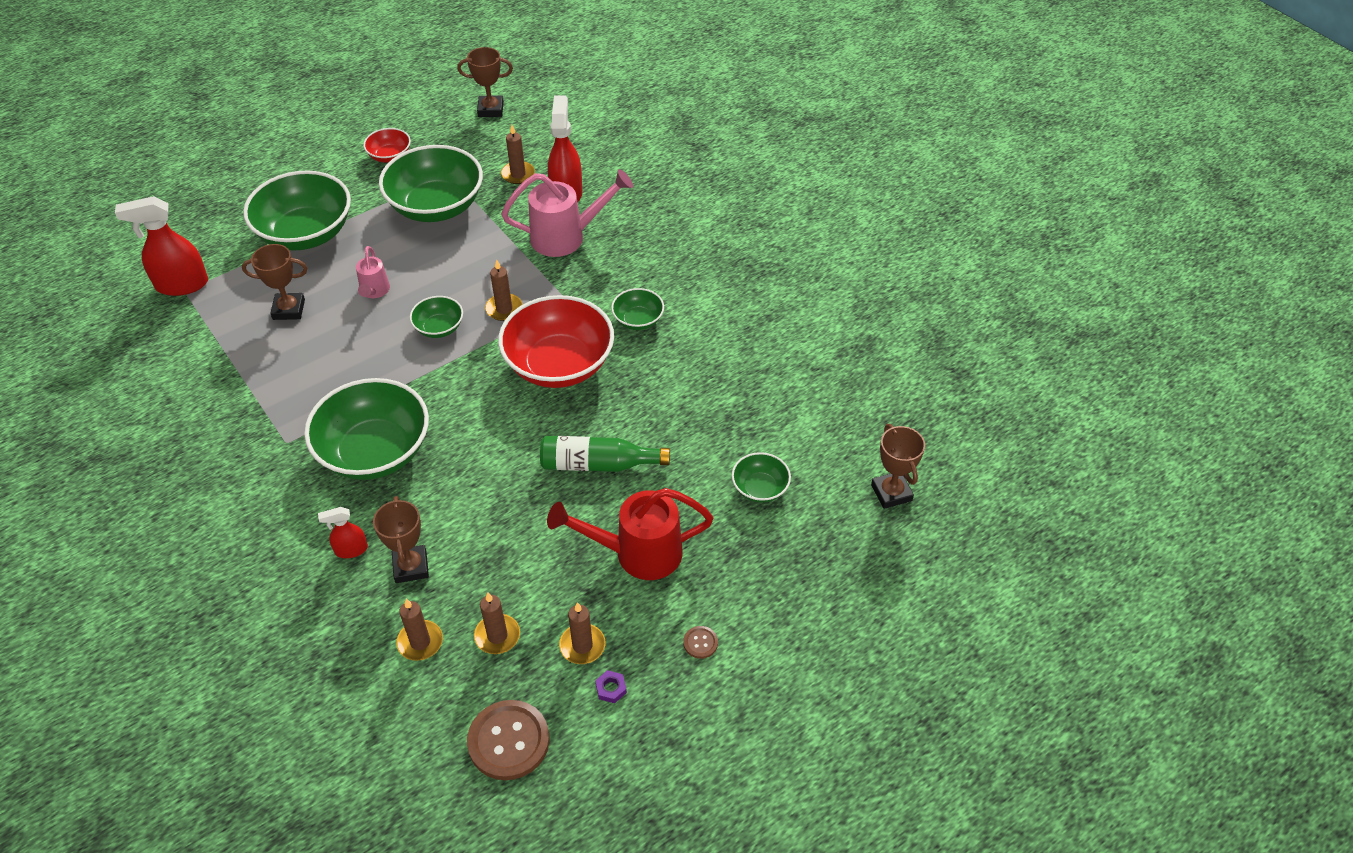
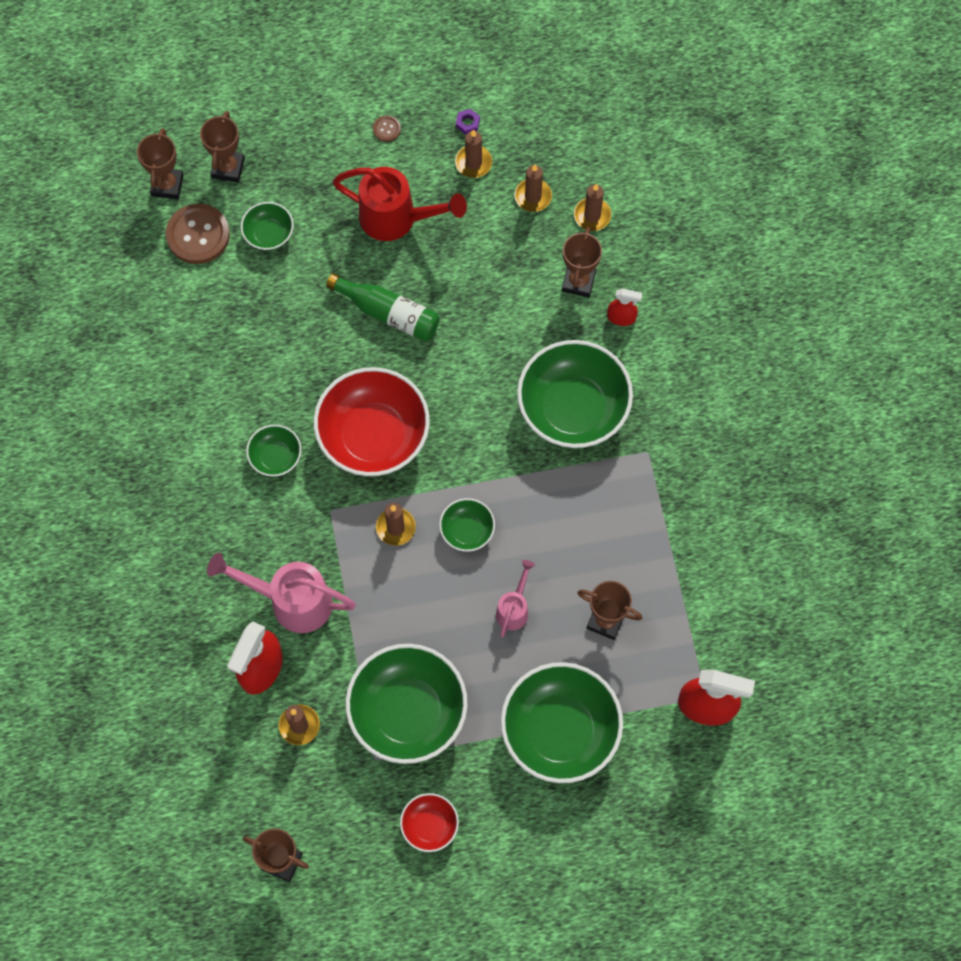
camera: 155 degrees left, 20 degrees up
brown button [467,700,550,780] -> brown button moved to [166,204,230,264]
none -> brown trophy [200,111,245,182]

